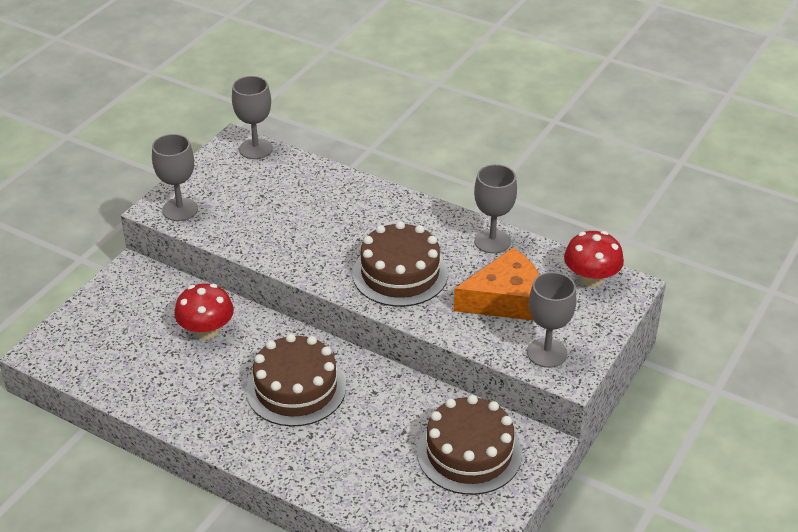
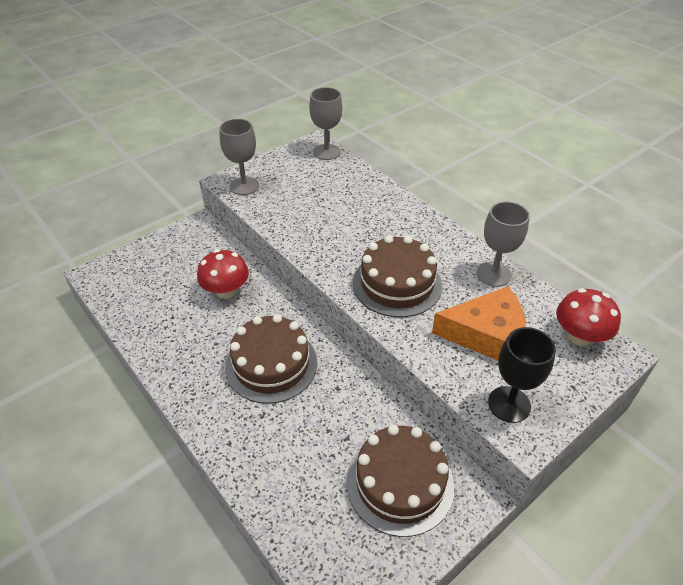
camera: 20 degrees right, 5 degrees up
grey goblet [527,272,577,368] -> black goblet [488,327,556,423]

